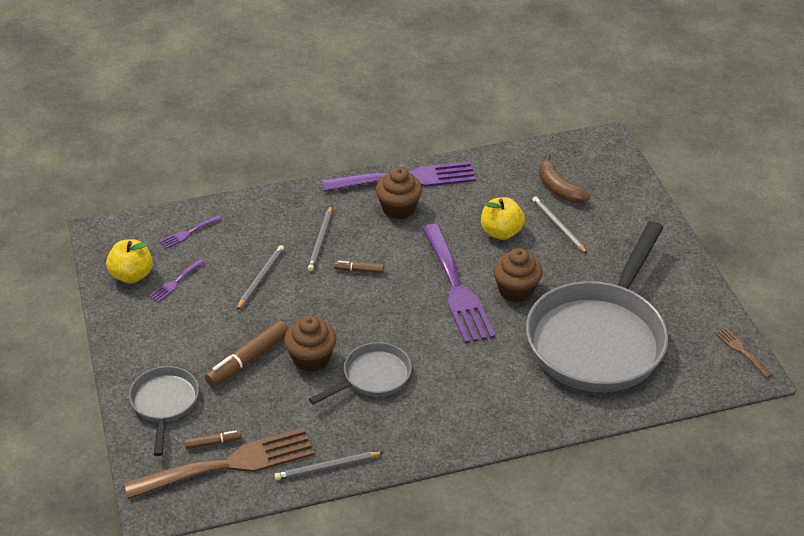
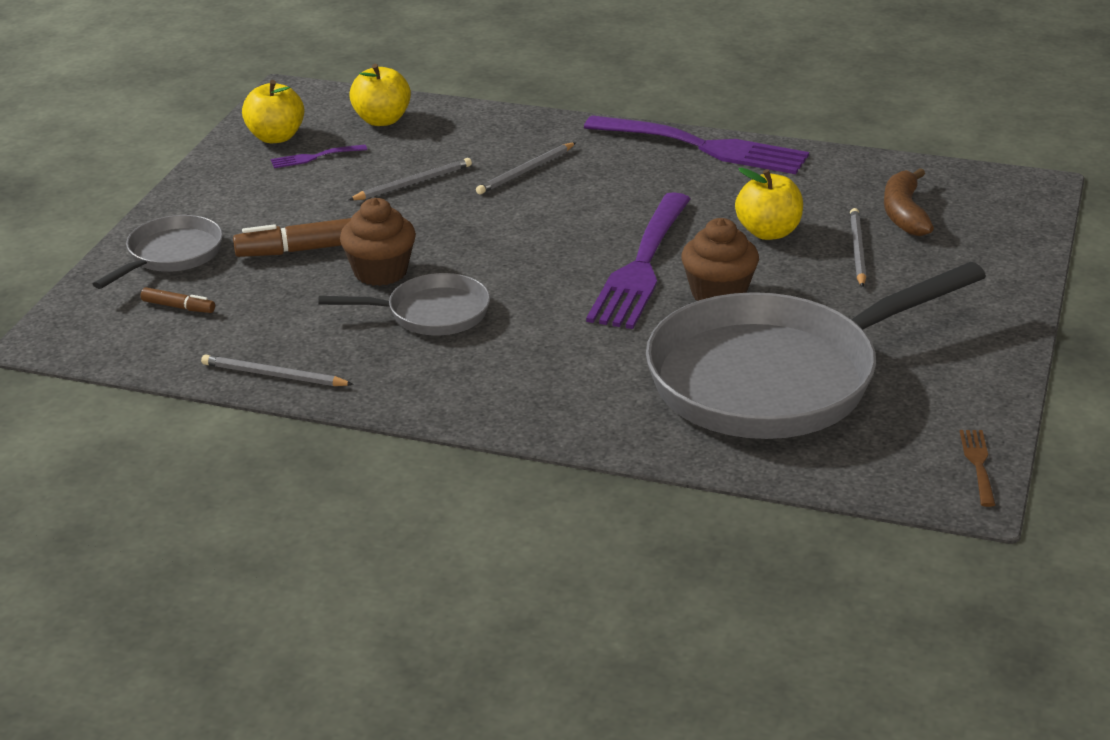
camera: 35 degrees right, 10 degrees down
brown fork [124,428,314,499] -> none
purple fork [160,215,222,249] -> yellow apple [349,64,411,126]
brown marker [334,261,384,273] -> none
brown cupcake [376,167,422,219] -> none

